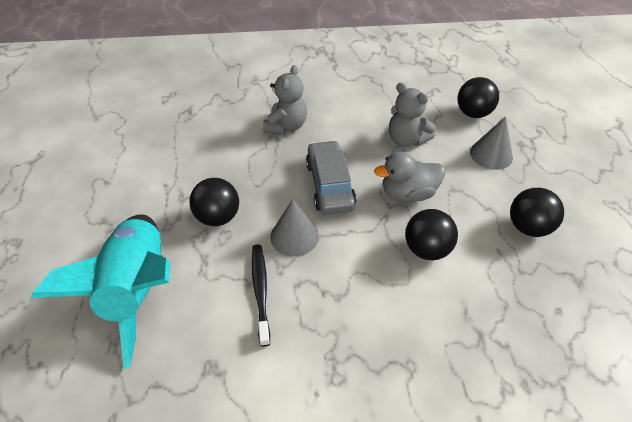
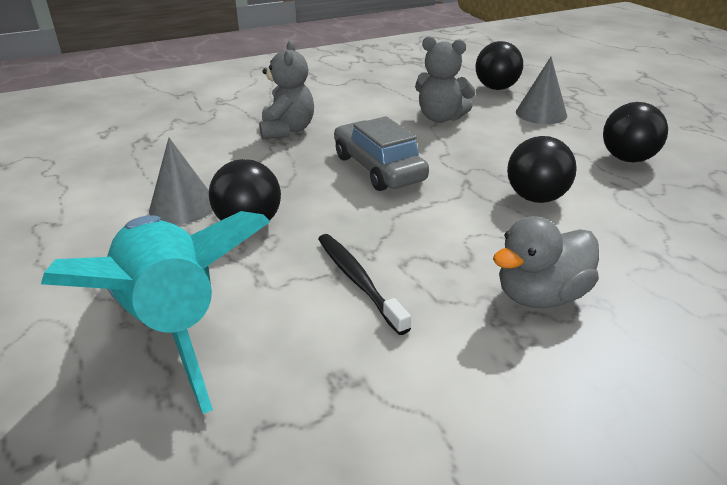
camera: 20 degrees left, 15 degrees down
grey cone [270,199,319,256] -> grey cone moved to [149,138,213,224]
grey duck [374,152,445,202] -> grey duck moved to [493,216,599,308]

